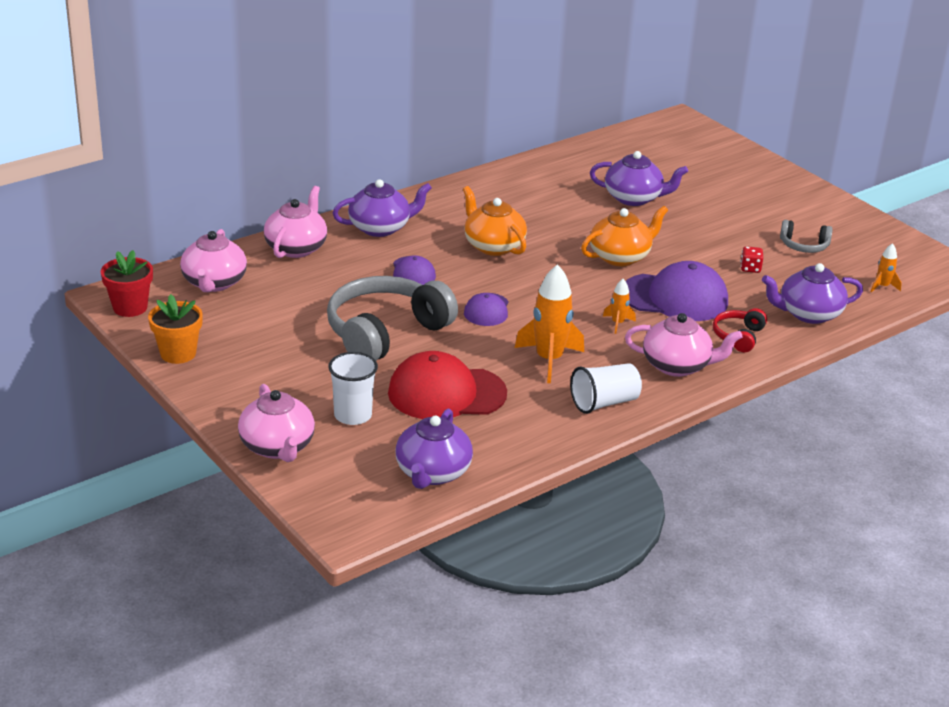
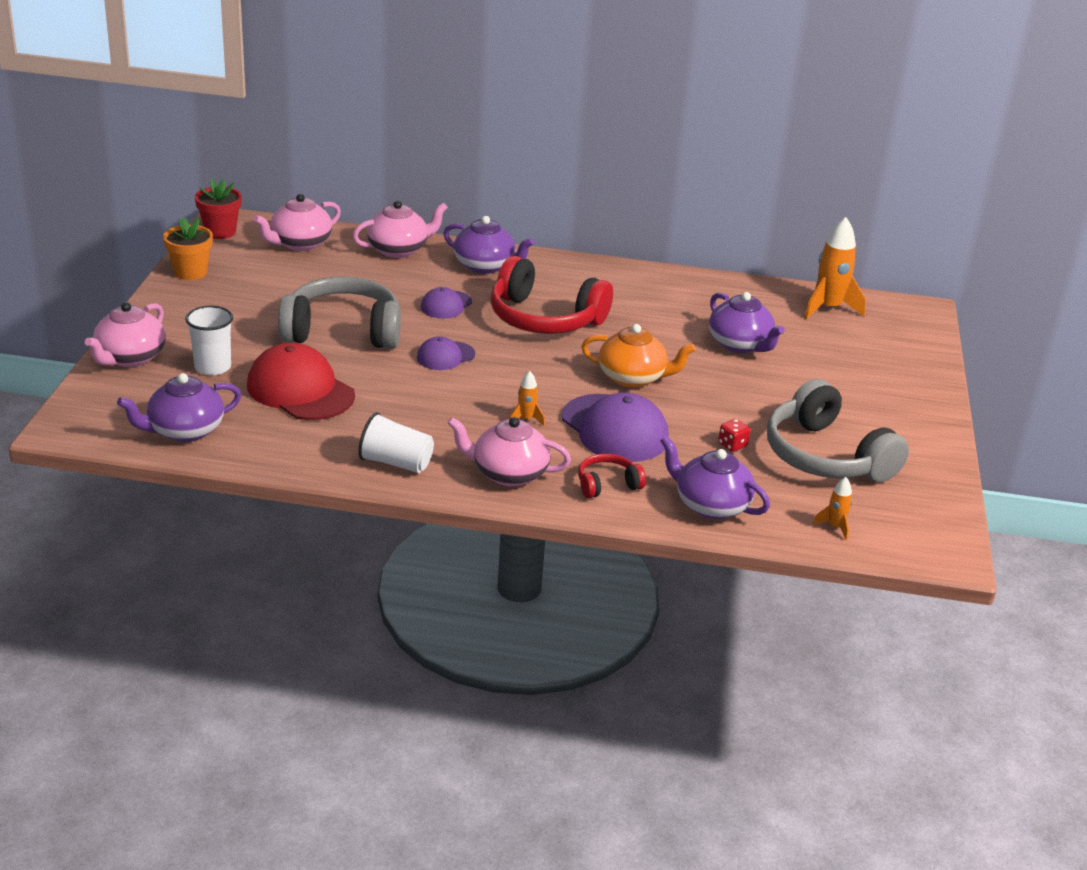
camera: 45 degrees right, 0 degrees up
orange teapot [463,186,527,256] -> red headphones [491,256,613,334]
orange rocket [515,264,584,383] -> orange rocket moved to [804,217,866,320]
pink teapot [625,313,743,377] -> pink teapot turned 135 degrees clockwise [447,417,571,487]
grey headphones [780,220,833,253] -> grey headphones [767,379,909,482], size x2.12

